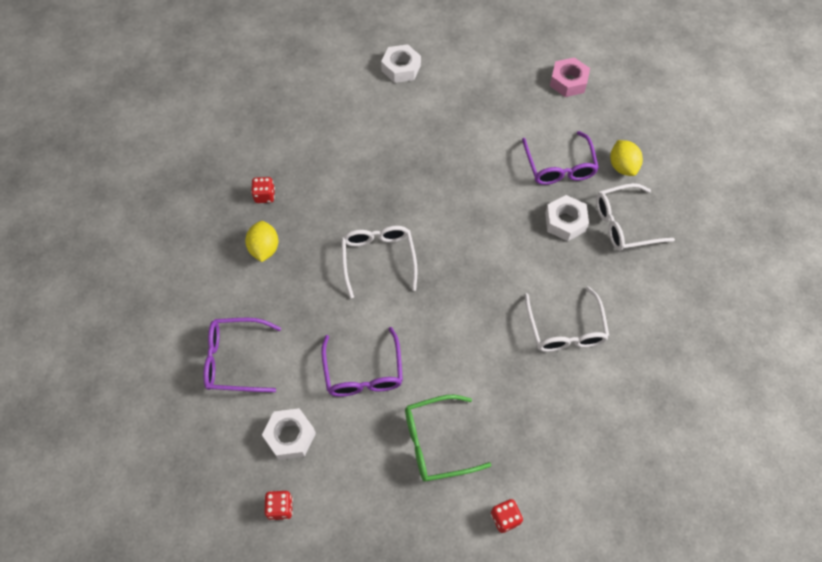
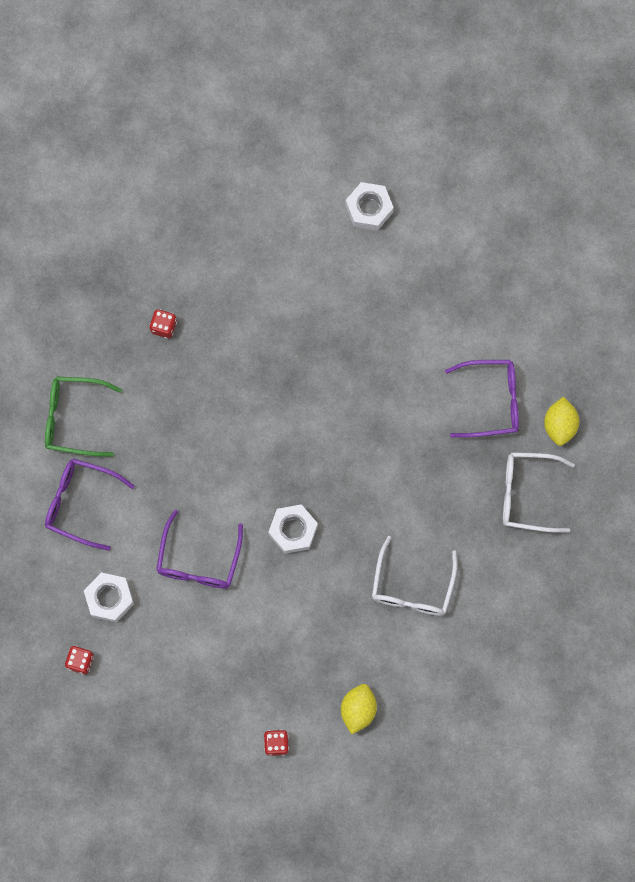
camera: 20 degrees right, 15 degrees up
yellow lemon [245,221,278,262] -> yellow lemon moved to [341,684,377,734]
white glasses [341,226,418,298] -> none
green glasses [405,395,491,482] -> green glasses moved to [45,376,122,457]
purple glasses [522,131,599,185] -> purple glasses turned 105 degrees counterclockwise [445,360,519,438]
white nut [545,195,589,241] -> white nut moved to [268,504,318,554]
pink nut [550,57,590,97] -> none

